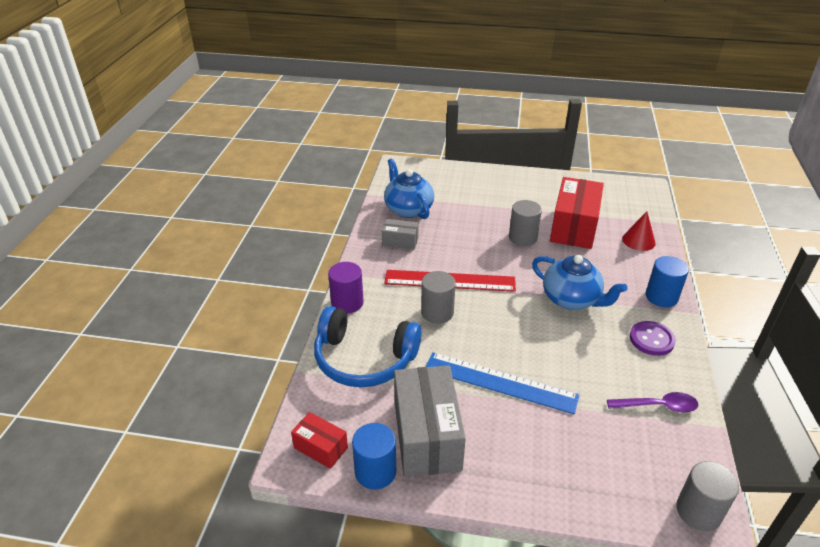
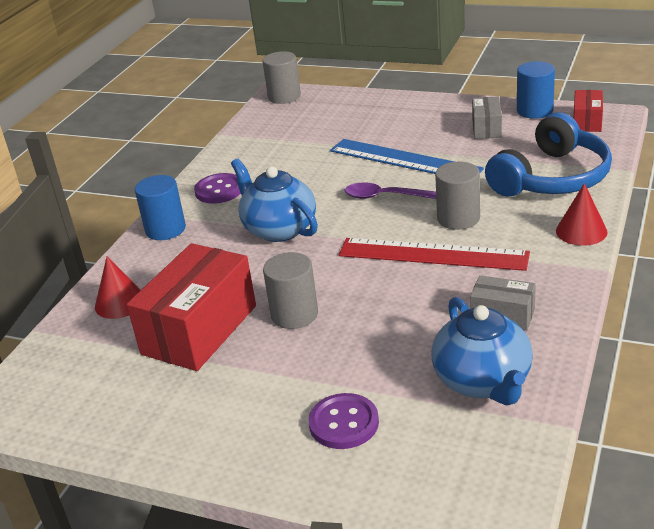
camera: 165 degrees left, 5 degrees down
red box [291,412,348,469] -> red box turned 60 degrees clockwise [574,90,603,132]
blue headphones [314,306,422,387] -> blue headphones turned 105 degrees clockwise [485,112,612,197]
purple cylinder [328,262,363,313] -> red cone [556,183,608,246]
grey box [394,365,466,477] -> grey box [472,96,502,139], size x0.50
purple spoon [607,392,698,412] -> purple spoon moved to [345,182,436,199]
none -> purple button [308,393,379,449]

